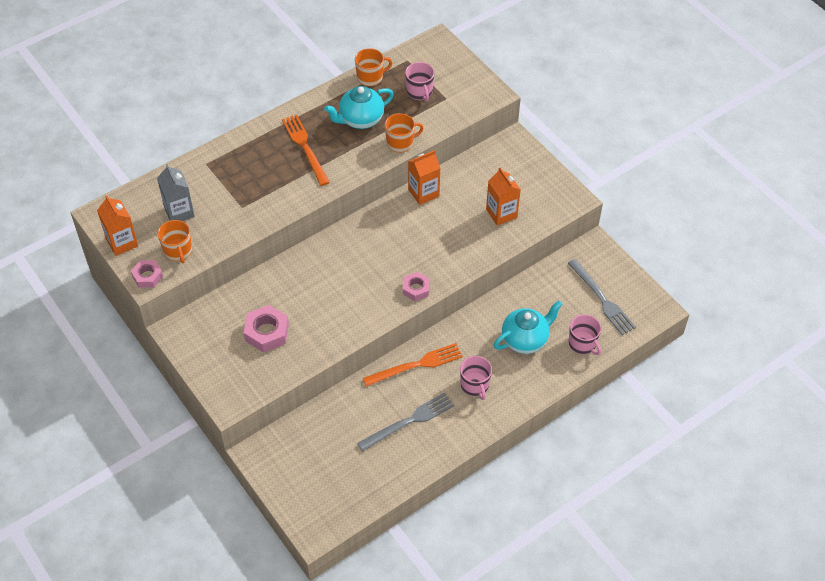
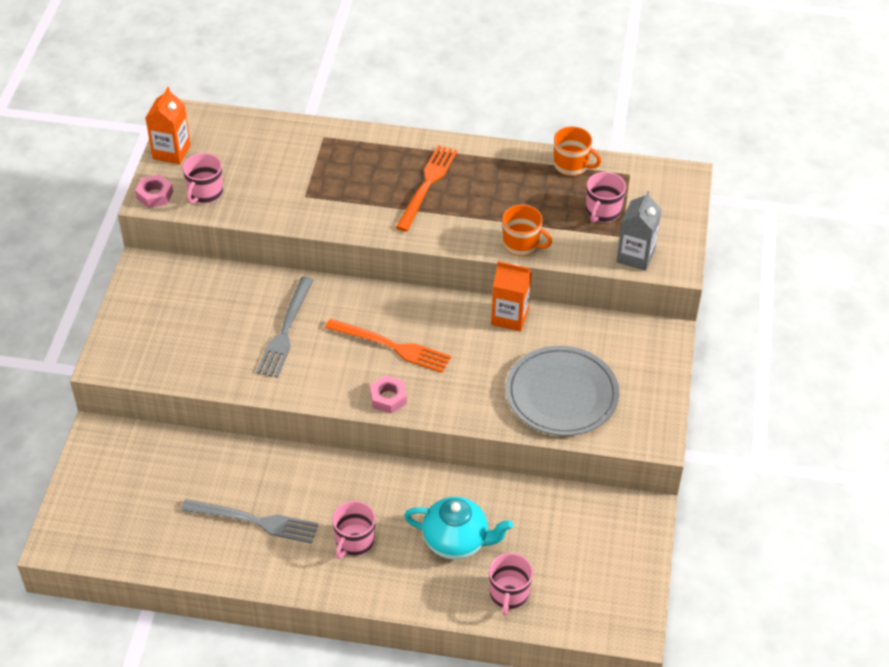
camera: 45 degrees right, 5 degrees down
grey carton [157,164,195,221] -> grey carton moved to [616,191,662,271]
orange mug [158,220,192,263] -> pink mug [183,153,223,204]
pink nut [244,305,289,352] -> none
turquoise teapot [324,86,394,129] -> none
orange fork [363,343,463,387] -> orange fork moved to [325,319,451,373]
orange carton [486,168,521,226] -> grey plate [506,346,619,436]
grey fork [568,259,636,335] -> grey fork moved to [256,277,313,378]

